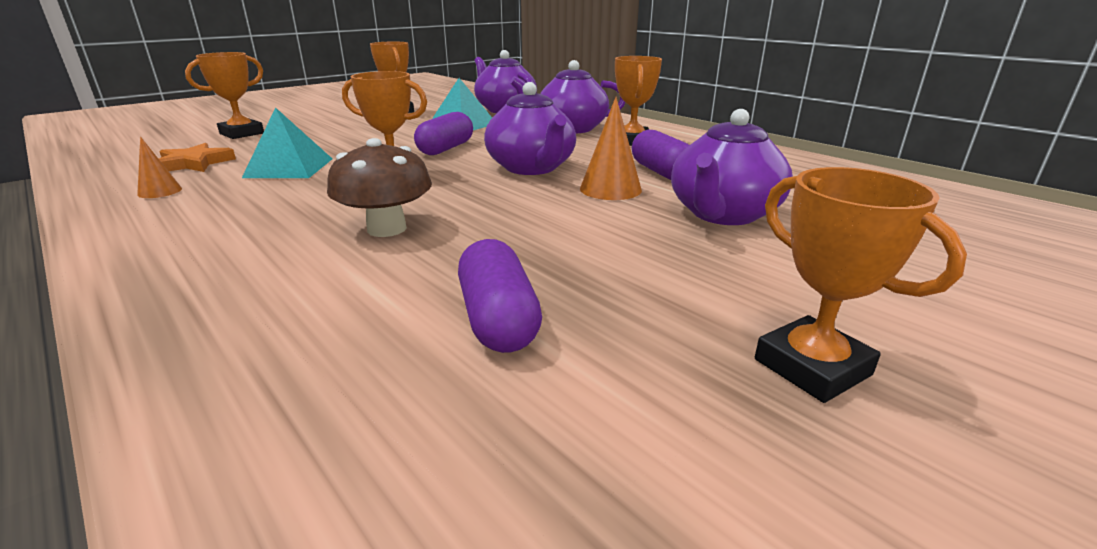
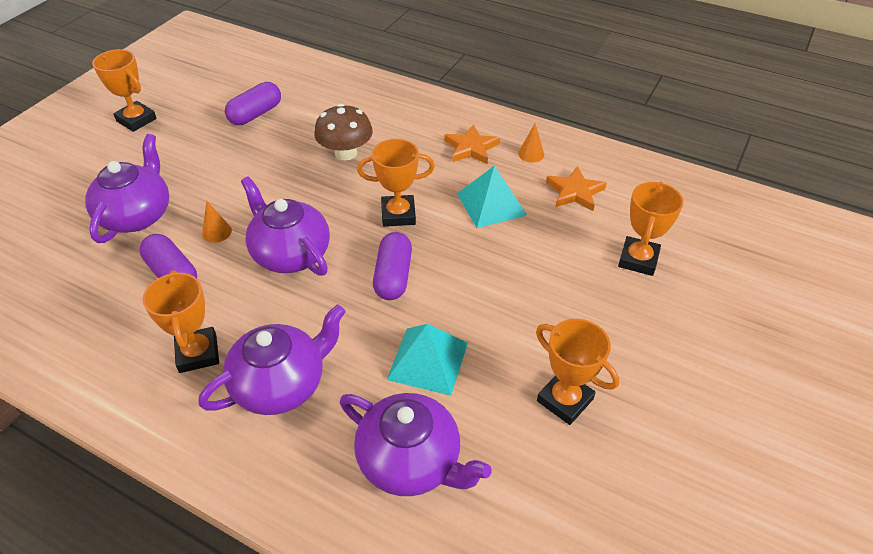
camera: 160 degrees right, 20 degrees up
purple capsule [458,239,542,353] -> purple capsule turned 75 degrees clockwise [225,82,281,125]
orange cone [580,97,642,200] -> orange cone [202,201,232,243], size x0.61
none -> orange star [444,124,500,164]

